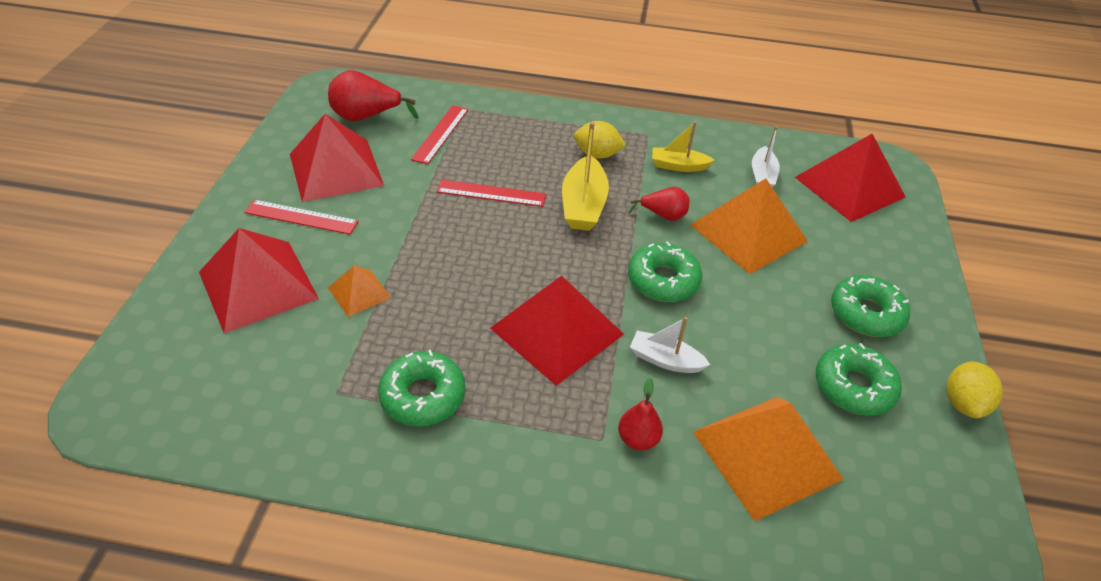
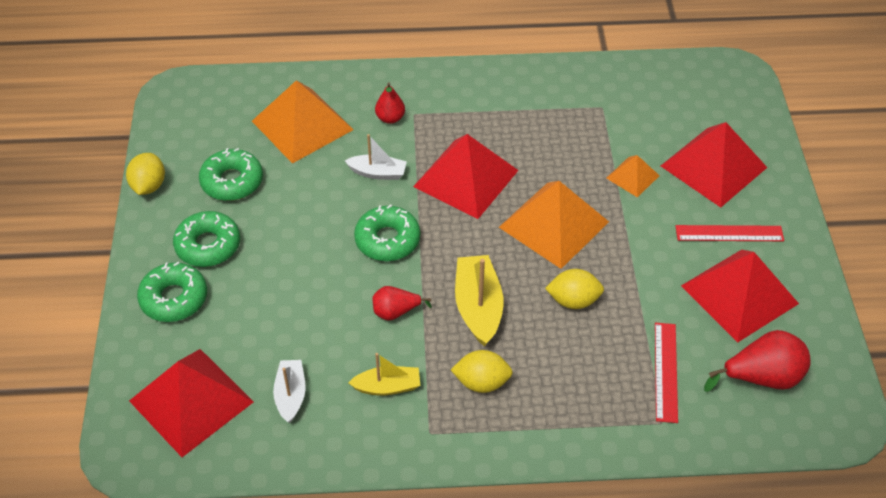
camera: 170 degrees right, 5 degrees up
green donut [378,350,465,427] -> green donut moved to [137,262,207,322]
red ruler [437,180,546,207] -> yellow lemon [545,269,604,309]
orange pyramid [690,178,808,274] -> orange pyramid moved to [499,181,609,269]

